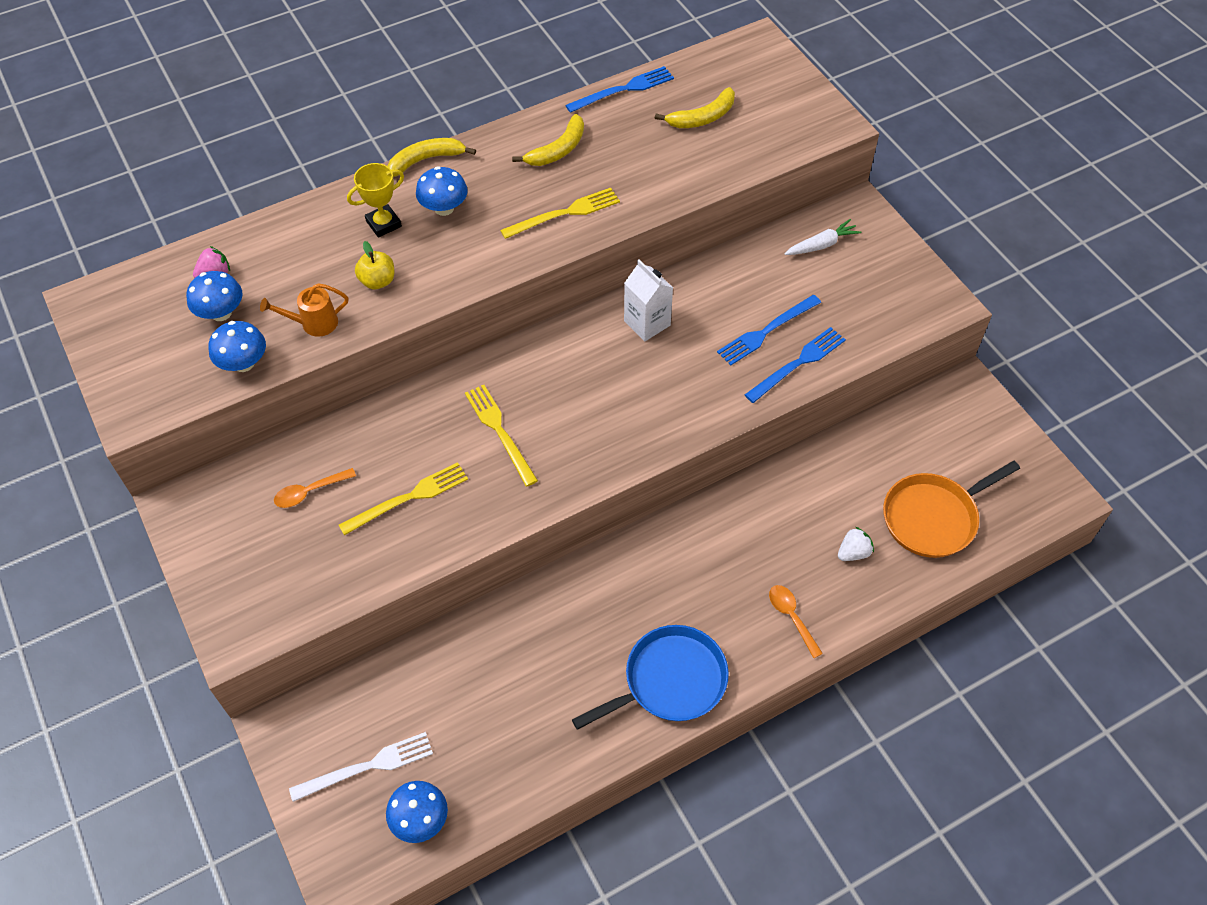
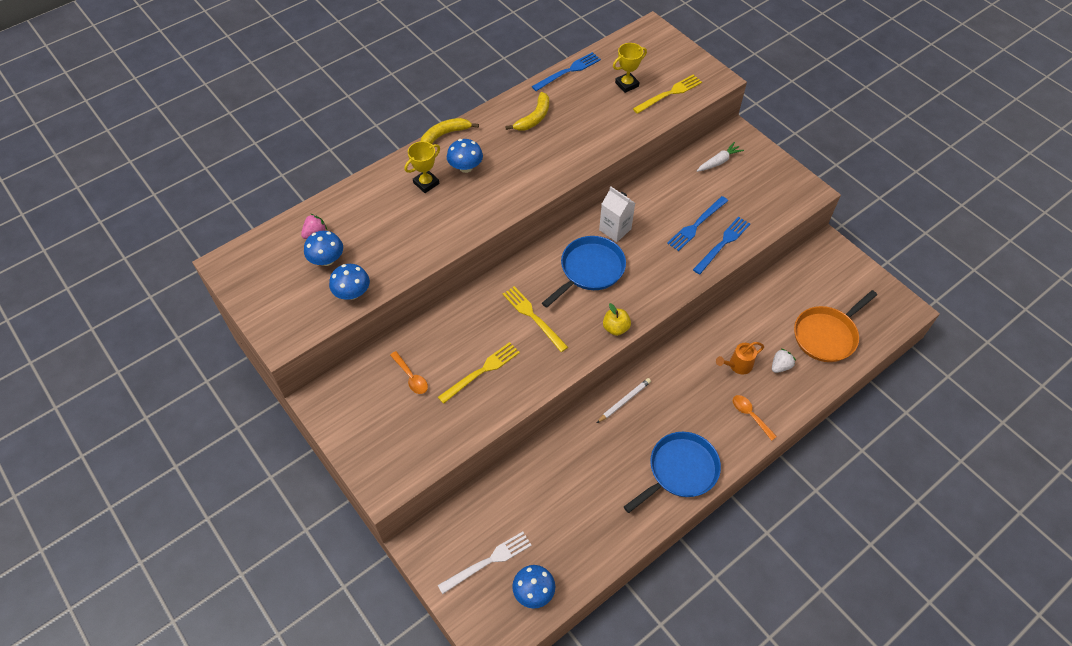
camera: 10 degrees left, 0 degrees up
orange watering can [260,283,348,337] -> orange watering can moved to [716,342,764,374]
orange spoon [274,468,356,508] -> orange spoon turned 90 degrees counterclockwise [390,351,428,394]
yellow apple [355,241,394,289] -> yellow apple moved to [603,303,631,336]
yellow fork [500,188,620,239] -> yellow fork moved to [633,74,702,114]
yellow banana [655,87,735,128] -> yellow trophy [613,43,647,93]
none -> blue pan [542,236,626,308]
none -> white pencil [597,378,651,423]

